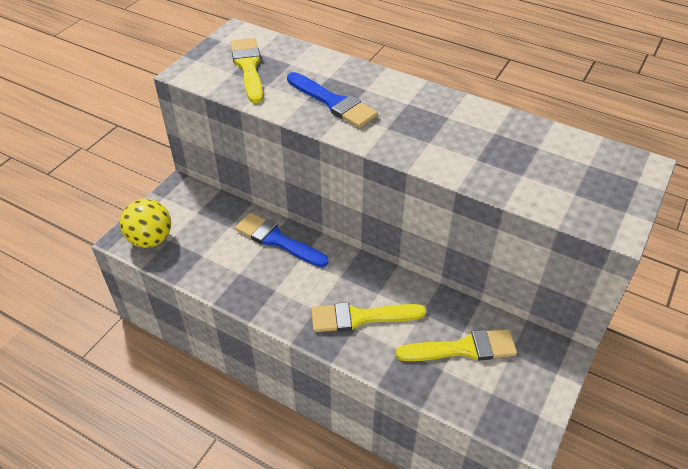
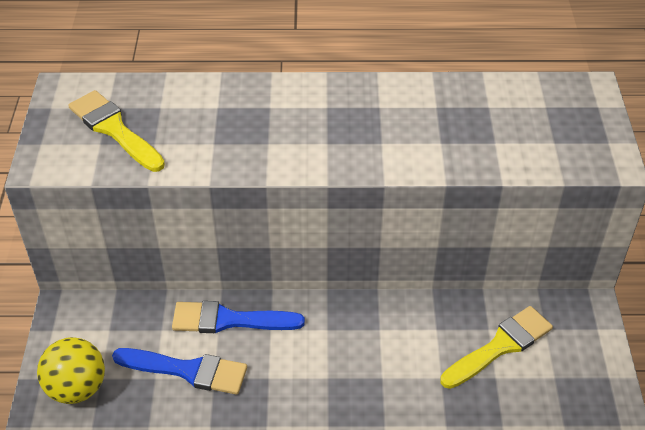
camera: 30 degrees left, 0 degrees up
blue brush [287,72,378,128] -> blue brush moved to [112,348,247,395]
yellow brush [311,302,426,332] -> none

